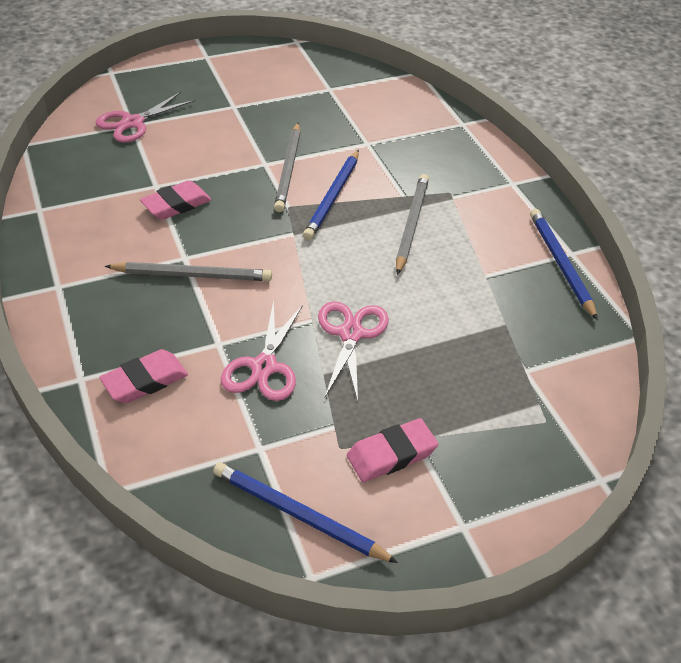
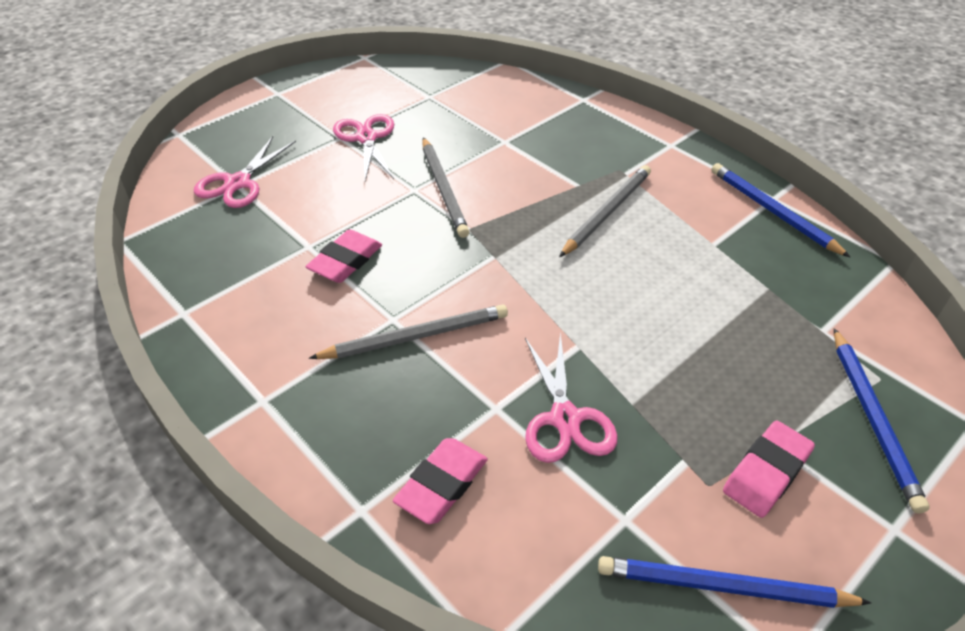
camera: 20 degrees left, 0 degrees up
blue pencil [303,150,359,240] -> blue pencil moved to [834,328,930,514]
pink scissors [318,301,389,401] -> pink scissors moved to [333,114,394,181]
grey pencil [396,174,429,275] -> grey pencil turned 45 degrees clockwise [559,165,651,257]

